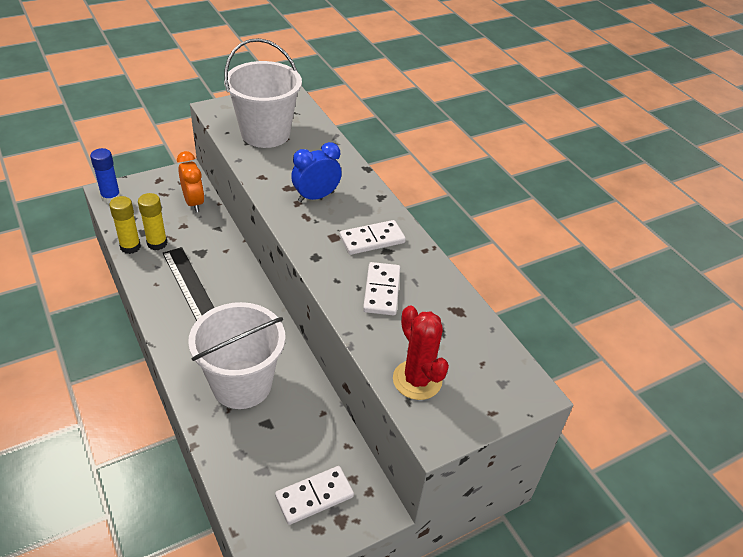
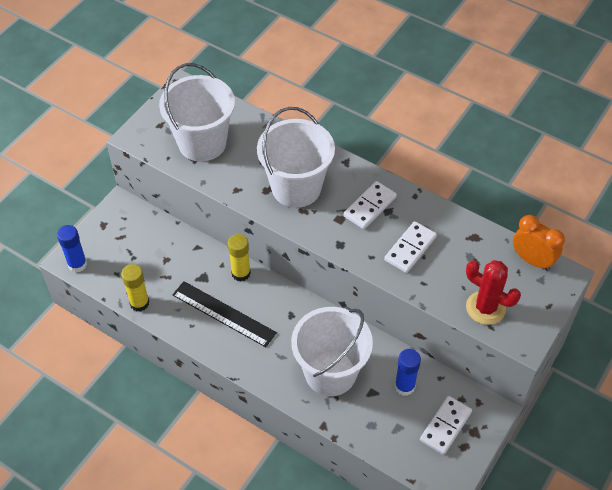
camera: 25 degrees left, 10 degrees up
yellow glue stick [138,193,167,250] -> yellow glue stick moved to [228,234,251,281]
orange clock [177,151,205,212] -> orange clock moved to [513,215,565,271]
blue clock [291,142,342,202] -> white bucket [257,107,335,208]
white domino [363,262,400,316] -> white domino turned 60 degrees clockwise [384,221,437,273]
none -> blue glue stick [395,349,421,396]

